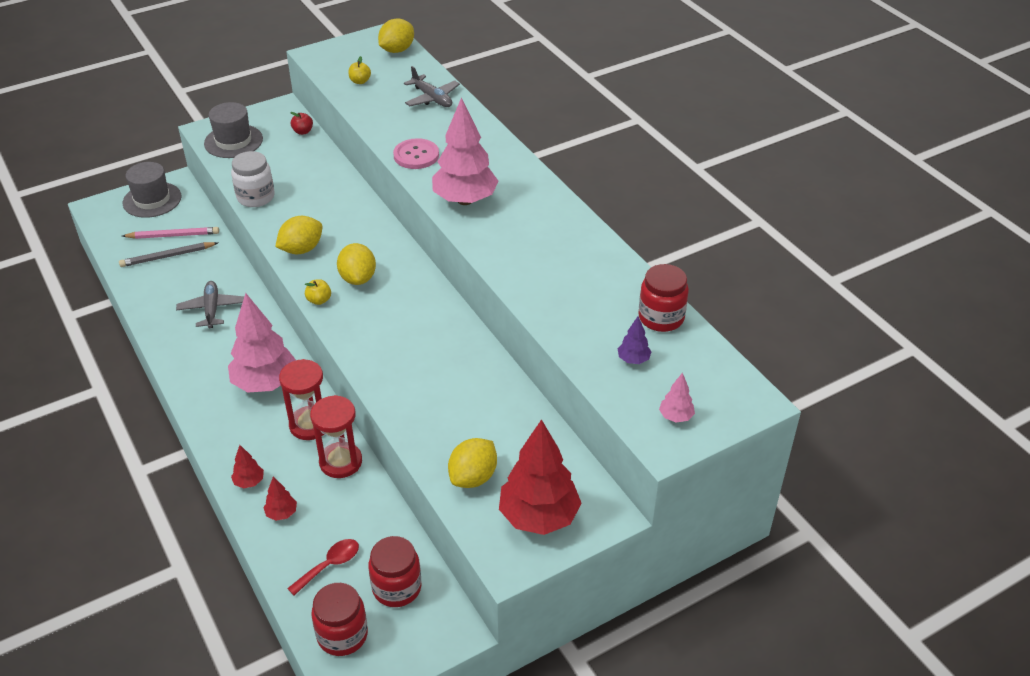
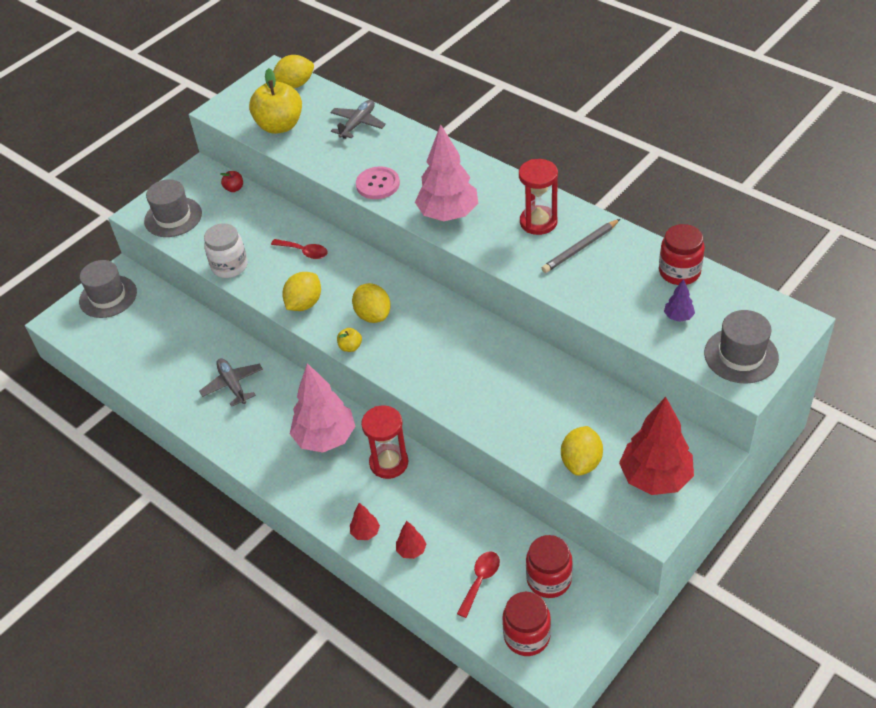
camera: 15 degrees left, 5 degrees up
grey pencil [119,242,218,267] -> grey pencil moved to [542,219,620,273]
pink pencil [122,227,219,239] -> none
red hourglass [310,395,362,478] -> red hourglass moved to [519,159,558,235]
yellow apple [348,56,371,84] -> yellow apple [249,68,302,134], size x2.35
yellow lemon [378,18,414,53] -> yellow lemon turned 45 degrees clockwise [273,55,314,88]
grey plane [404,66,460,107] -> grey plane turned 90 degrees counterclockwise [330,100,386,139]
pink tree [659,373,695,423] -> grey hat [704,310,779,384]
none -> red spoon [271,239,328,259]

